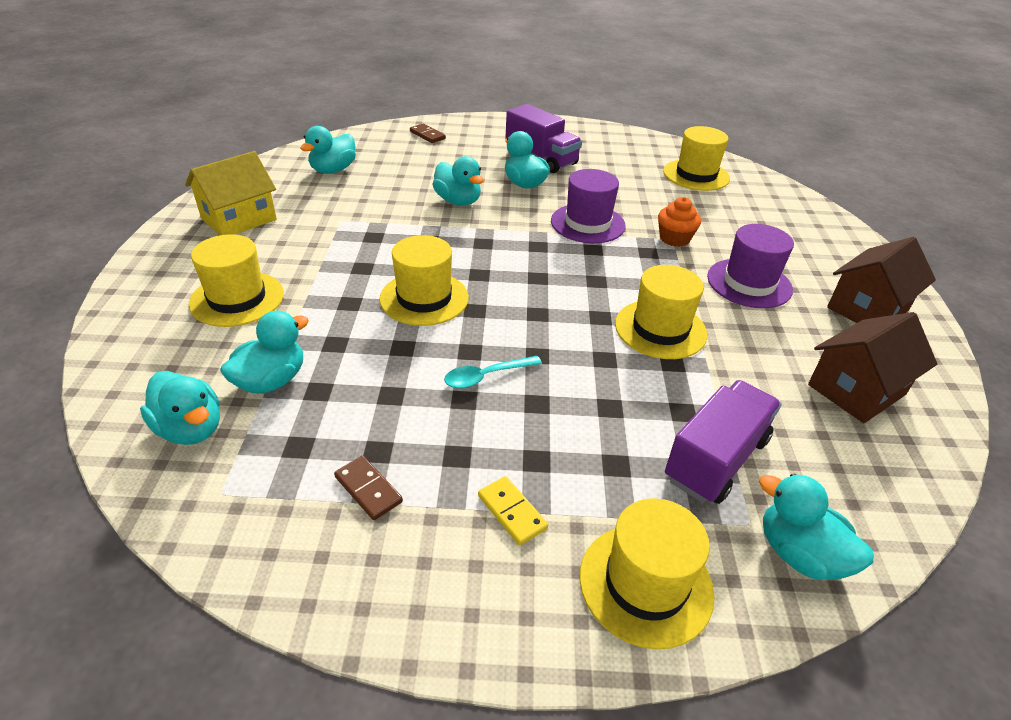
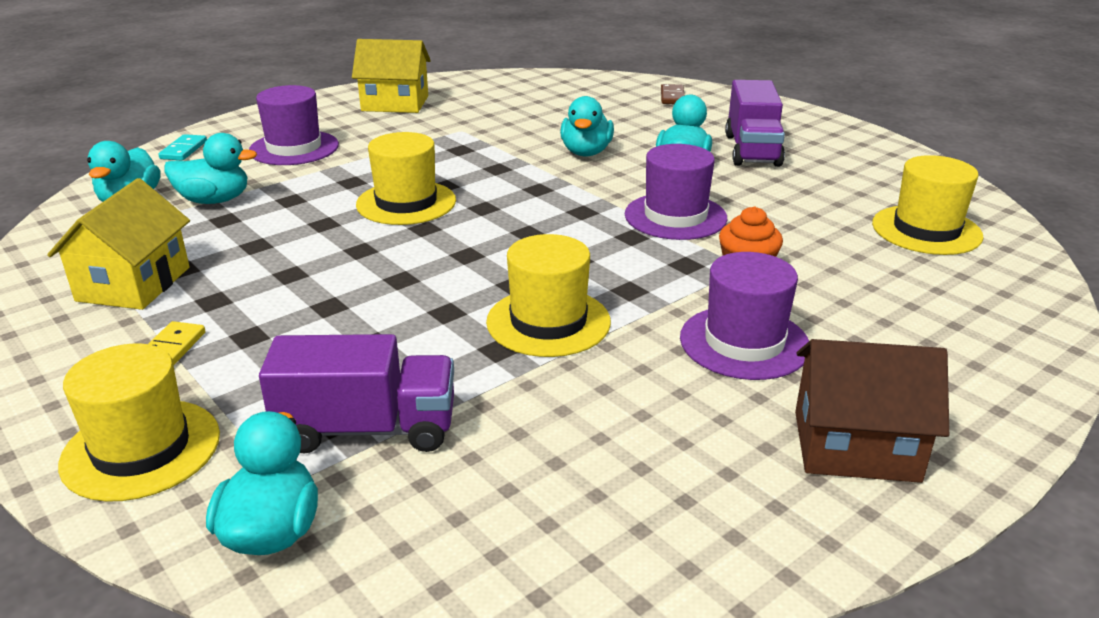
camera: 50 degrees right, 10 degrees down
yellow hat [189,234,284,327] -> purple hat [249,85,339,165]
turquoise duck [300,126,356,174] -> none
brown domino [334,456,403,520] -> yellow house [47,178,190,310]
turquoise spoon [444,356,542,389] -> none
brown house [808,312,937,423] -> none
none -> turquoise domino [158,134,207,160]

